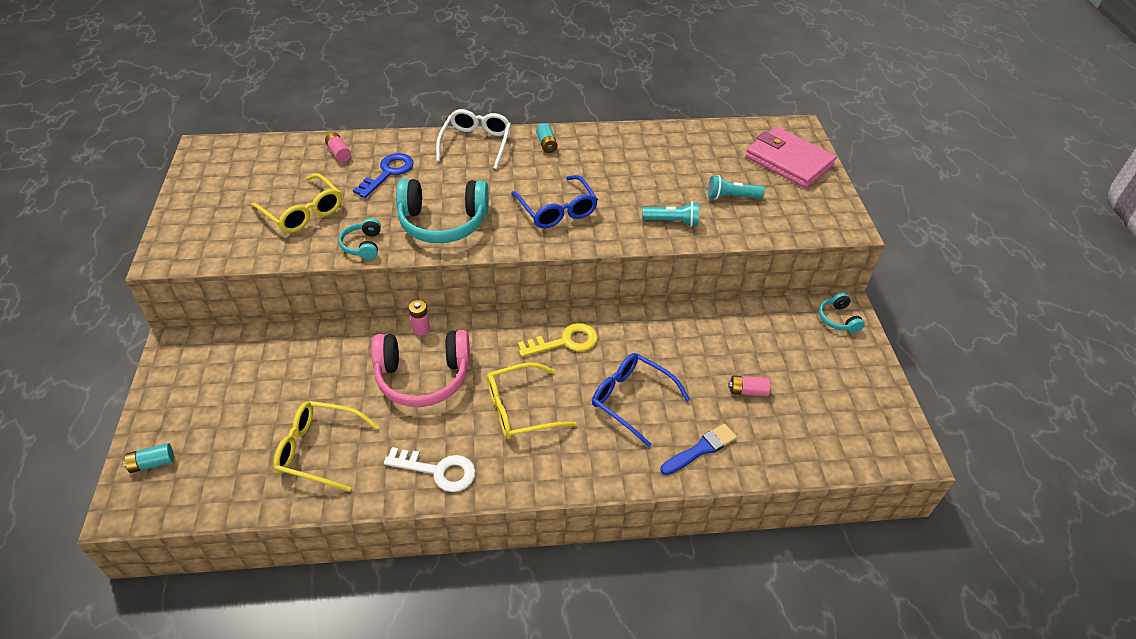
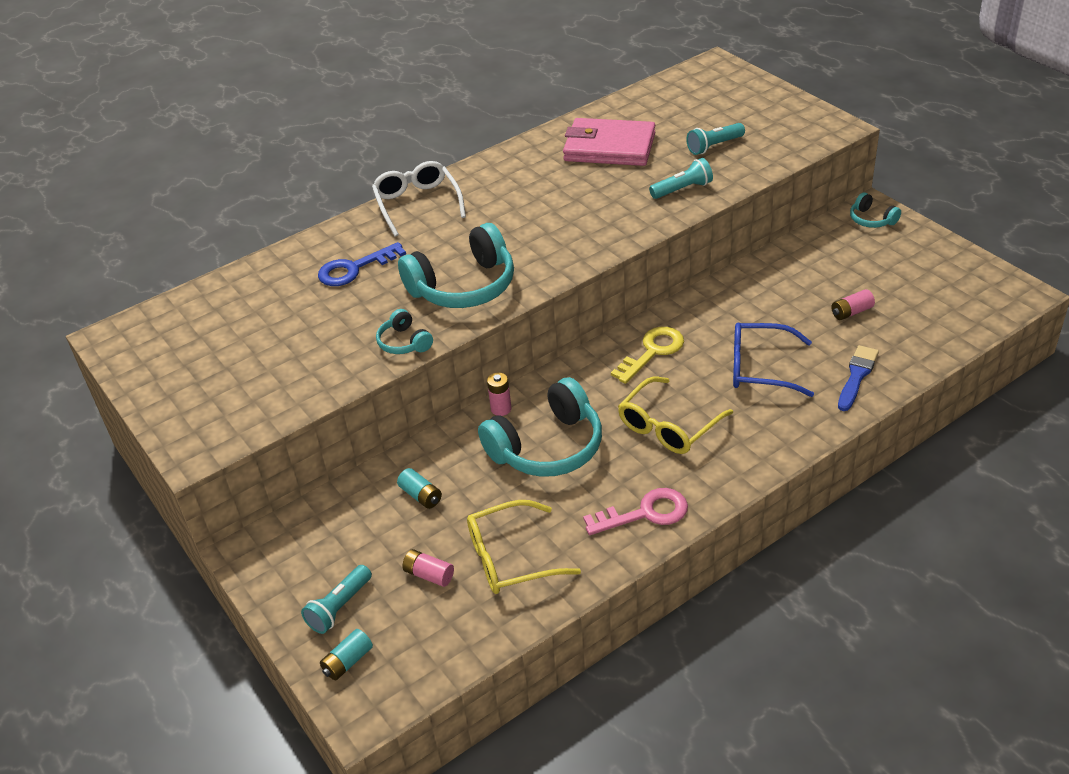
camera: 25 degrees left, 5 degrees down
yellow glasses [251,173,342,233] -> none
pink battery [325,132,351,162] -> pink battery moved to [402,549,454,587]
blue key [353,153,414,198] -> blue key turned 120 degrees counterclockwise [318,242,406,286]
pink headphones [371,330,470,407] -> turquoise headphones [478,377,602,477]
white key [384,447,476,492] -> pink key [583,488,688,535]
blue glasses [511,175,598,228] -> none
turquoise battery [536,123,558,153] -> turquoise battery moved to [397,468,442,509]
pink wallet [745,127,837,188] -> pink wallet moved to [563,118,655,166]
none -> turquoise flashlight [301,565,372,634]

